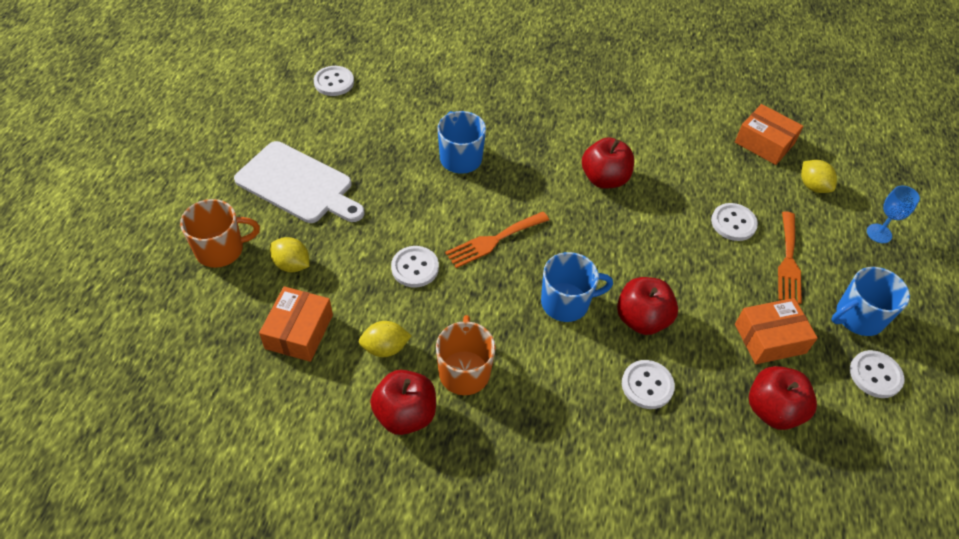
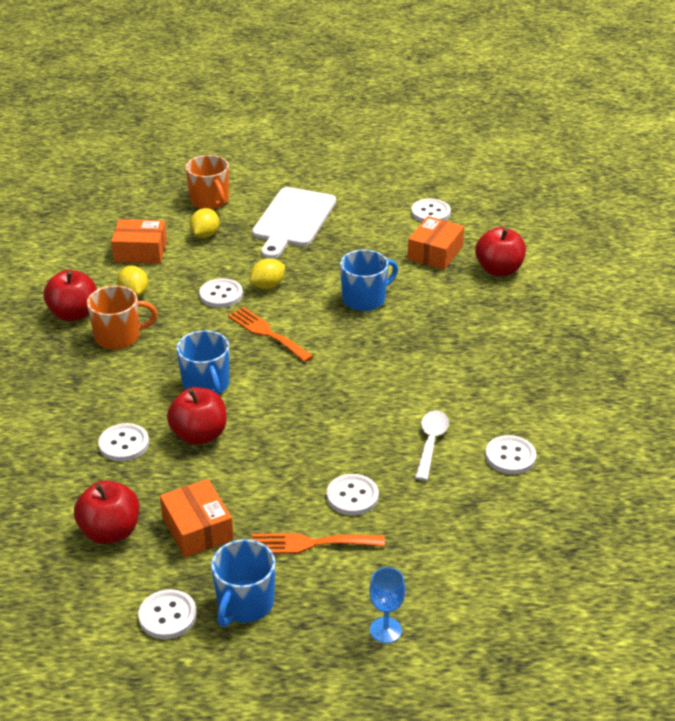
camera: 80 degrees right, 15 degrees down
red apple [582,137,634,189] -> red apple moved to [475,227,526,276]
orange box [735,104,803,165] -> orange box moved to [408,216,464,270]
yellow lemon [801,160,837,193] -> yellow lemon moved to [250,258,285,289]
blue mug [831,267,910,336] -> blue mug turned 120 degrees counterclockwise [211,539,276,627]
none -> white spoon [415,411,449,481]
none -> white button [485,435,536,474]

